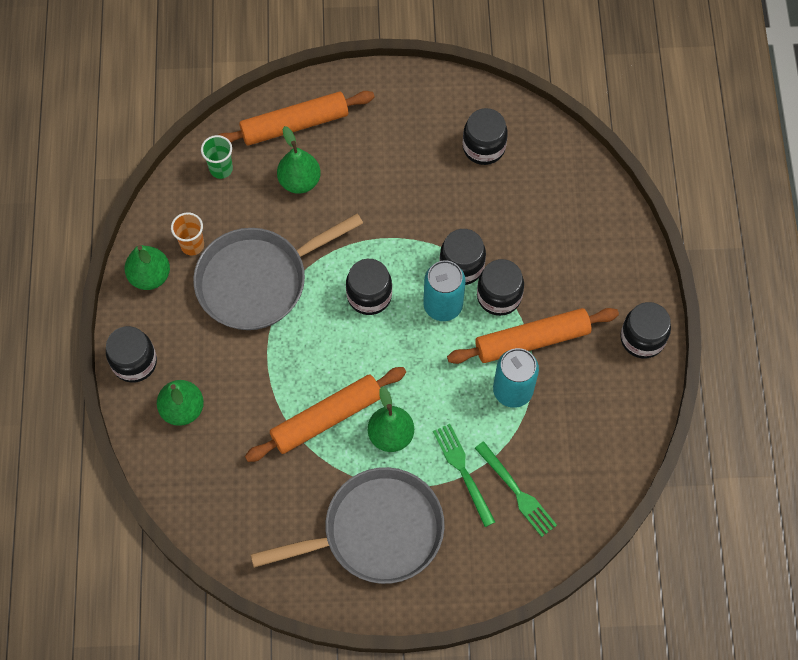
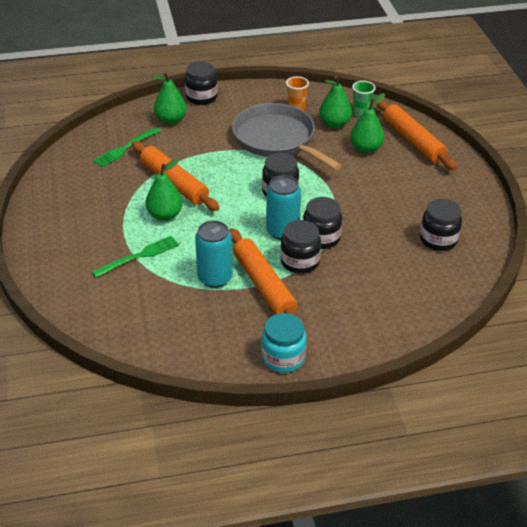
camera: 80 degrees right, 25 degrees down
green pear [124,245,170,290] -> green pear moved to [319,76,352,128]
grey pan [250,467,445,584] -> none
green fork [475,441,557,537] -> green fork moved to [93,127,161,167]
black jar [620,302,671,359] -> turquoise jar [261,313,306,373]

